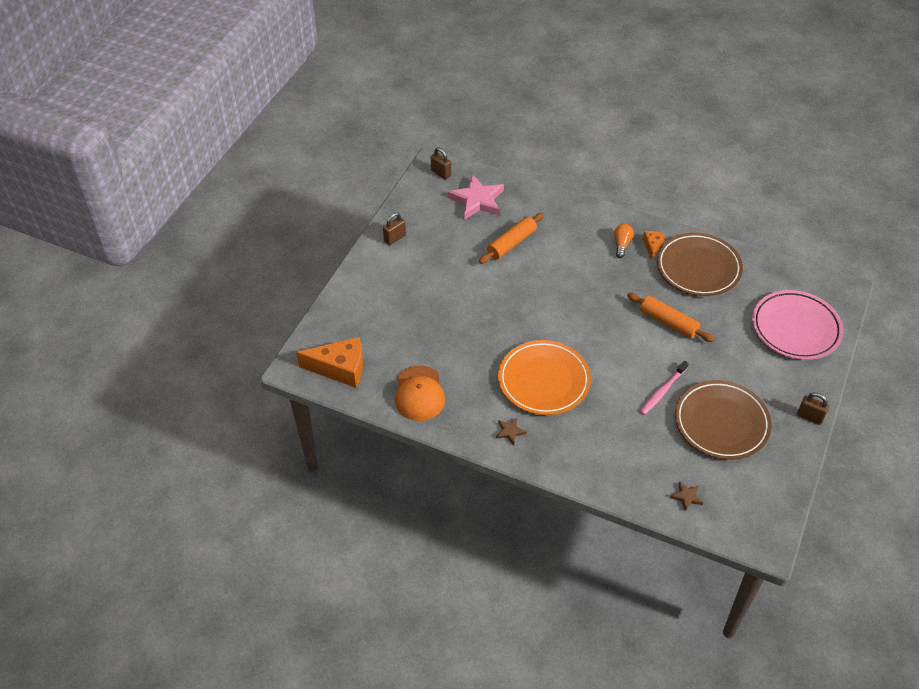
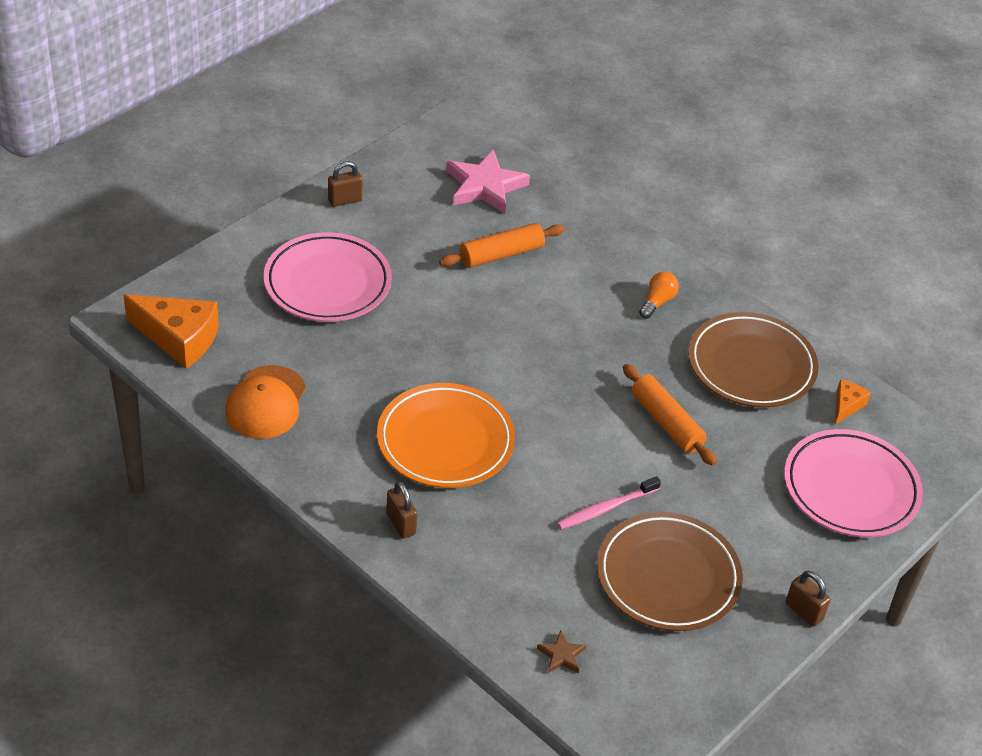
camera: 15 degrees right, 5 degrees down
brown padlock [431,148,451,179] -> brown padlock moved to [386,481,418,539]
brown star [496,418,527,446] -> none
orange cheese [643,231,665,259] -> orange cheese moved to [835,379,871,425]
none -> pink plate [264,232,392,322]

